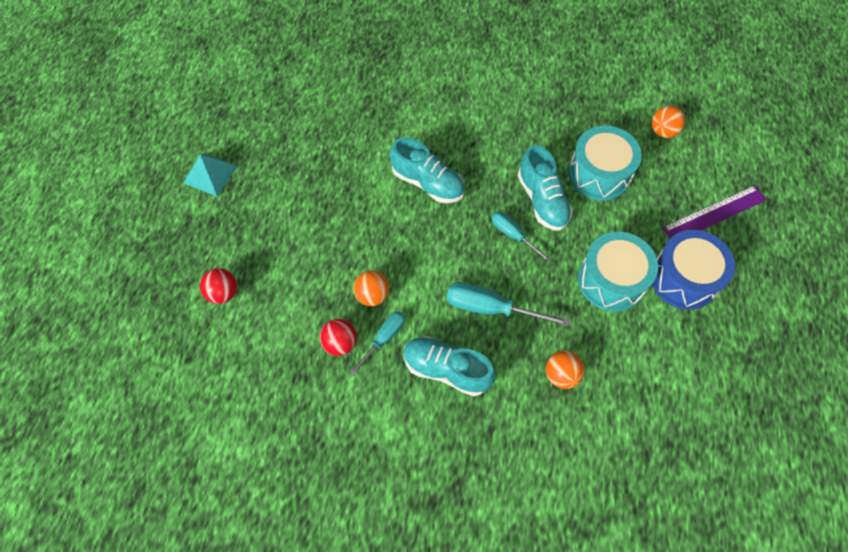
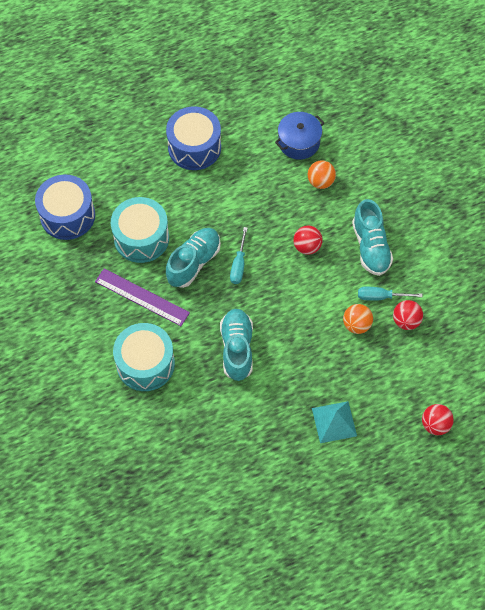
camera: 125 degrees left, 0 degrees up
turquoise pyramid [184,153,237,196] -> turquoise pyramid moved to [312,401,357,443]
turquoise screwdriver [447,282,570,327] -> red ball [293,226,323,255]
turquoise drum [578,232,658,312] -> turquoise drum moved to [113,323,175,391]
orange ball [652,106,685,138] -> blue drum [35,175,95,240]
purple ruler [662,185,767,238] -> purple ruler moved to [95,269,190,326]
none -> blue pot [275,112,324,160]

